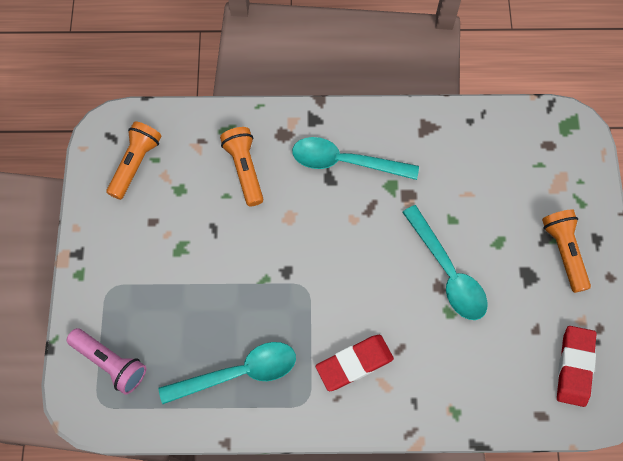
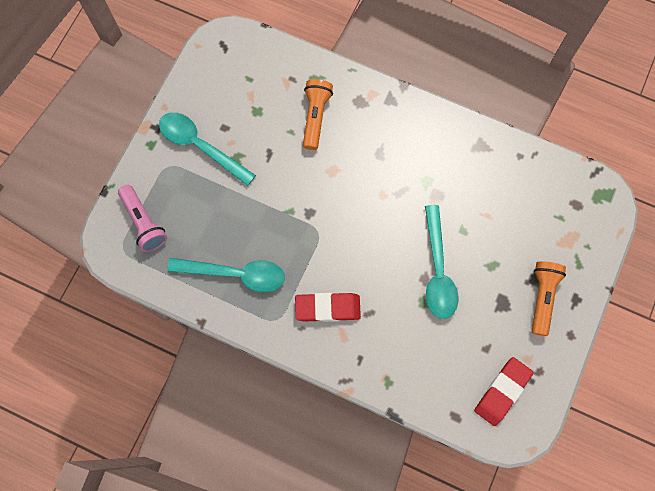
camera: 25 degrees right, 5 degrees up
orange flashlight [106,121,161,200] -> none
turquoise spoon [292,137,419,180] -> turquoise spoon moved to [159,112,256,186]

